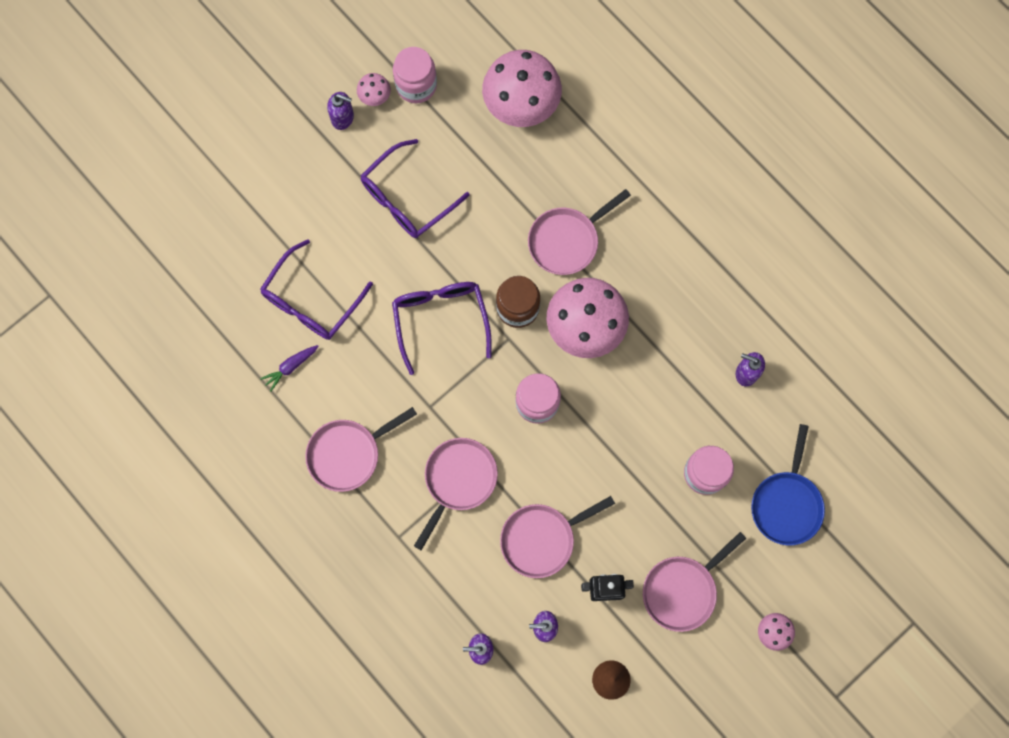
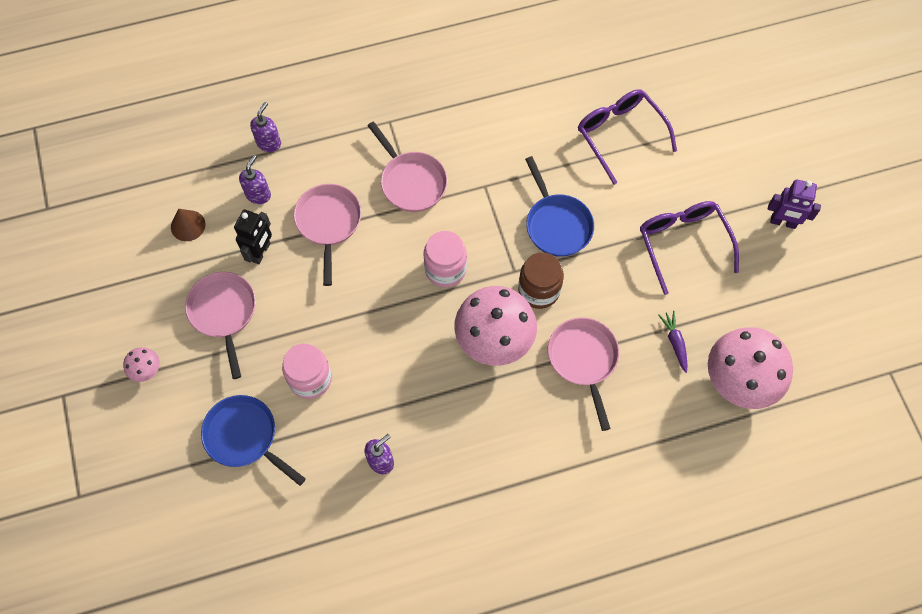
camera: 115 degrees right, 10 degrees down
purple carrot [260,345,319,392] -> purple carrot moved to [658,311,687,373]
pink pan [305,407,417,492] -> none
purple soap dispenser [327,92,354,130] -> purple robot [768,179,821,229]
pink mushroom [357,73,391,106] -> none
purple glasses [392,282,492,375] -> blue pan [525,156,594,257]
pink jar [393,47,437,103] -> none

